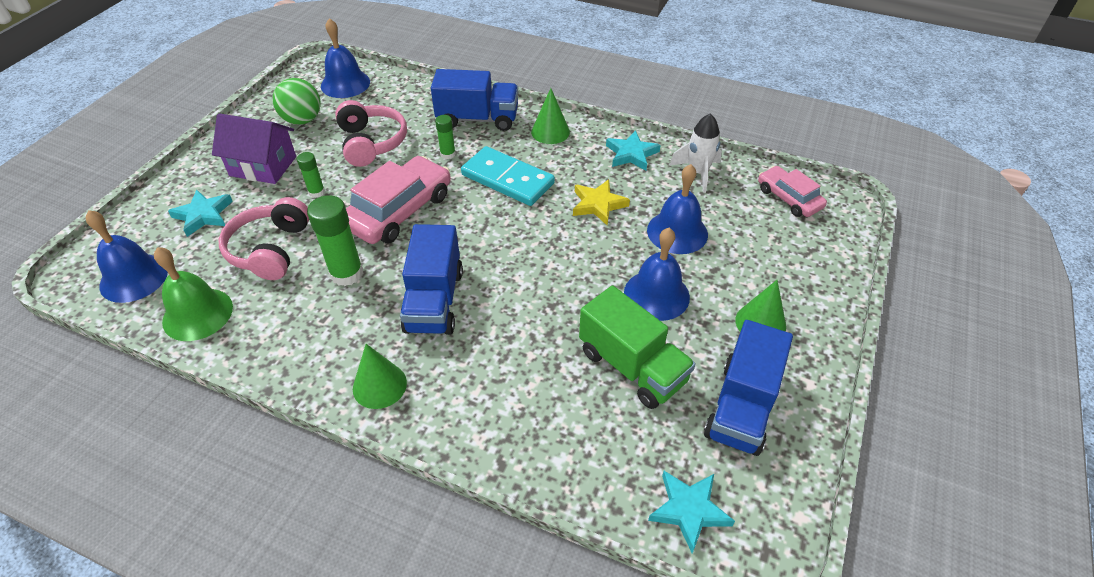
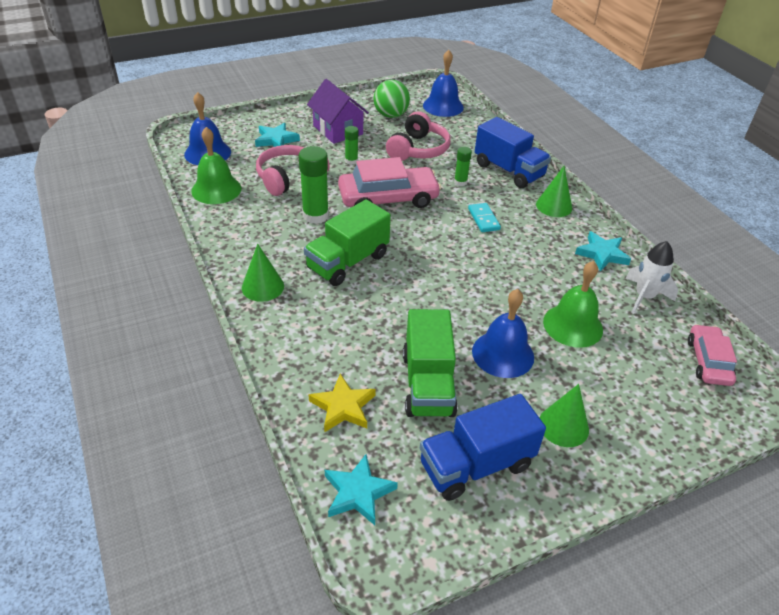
camera: 40 degrees right, 5 degrees down
blue truck [400,224,463,335] -> green truck [304,199,391,286]
turquoise domino [461,146,555,206] -> turquoise domino [468,203,501,232], size x0.53
yellow star [573,179,630,225] -> yellow star moved to [309,374,376,433]
blue bell [647,164,708,254] -> green bell [543,261,603,348]

